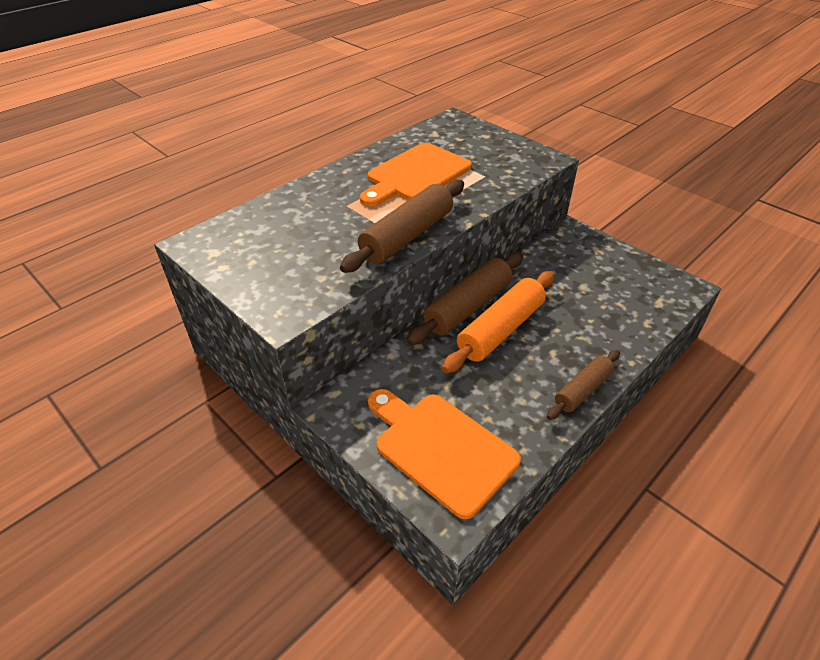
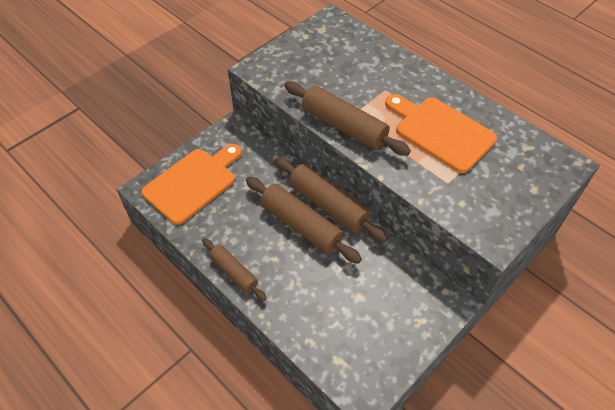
camera: 90 degrees right, 10 degrees up
orange rolling pin [442,271,555,373] -> brown rolling pin [246,176,362,264]

